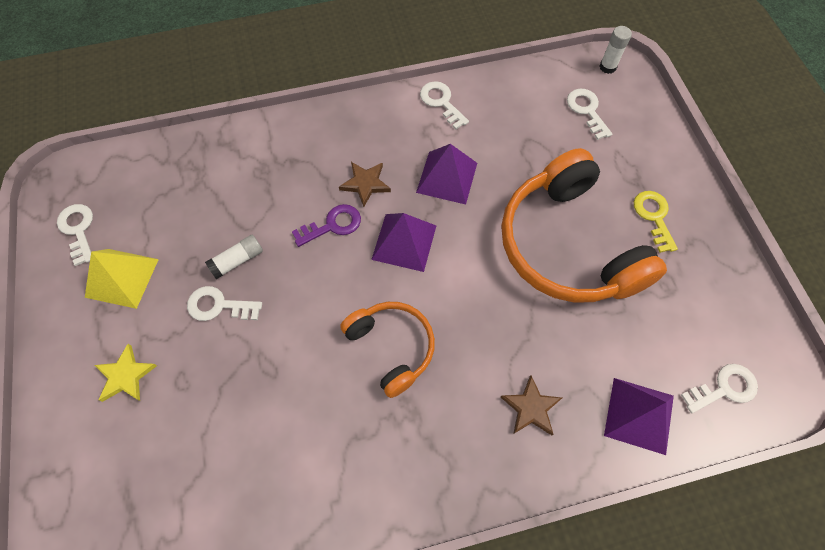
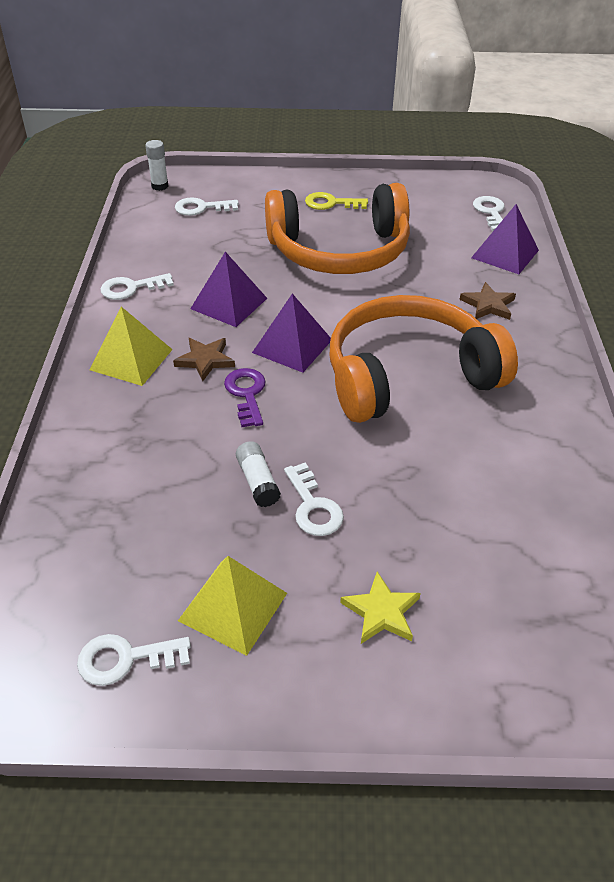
camera: 75 degrees left, 20 degrees down
white key [187,286,262,321] -> white key turned 45 degrees counterclockwise [284,462,344,536]
orange headphones [340,302,435,398] -> orange headphones [329,295,518,423], size x1.81
none -> yellow pyramid [89,307,173,386]

